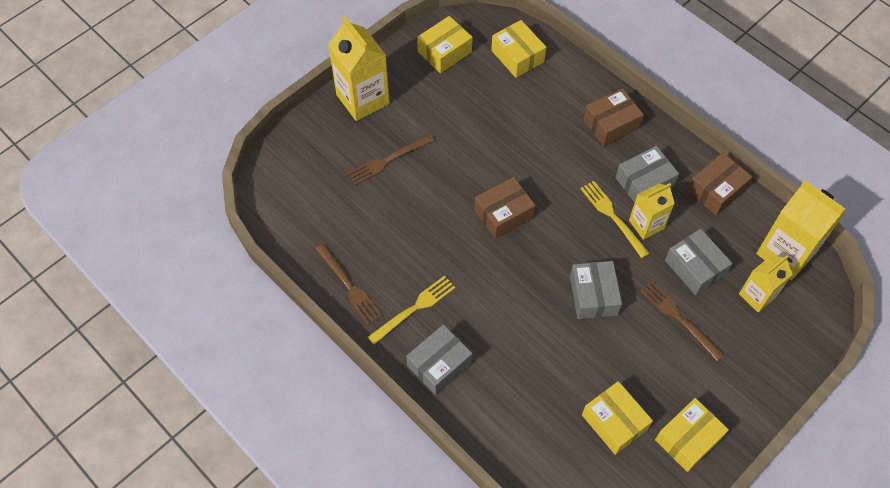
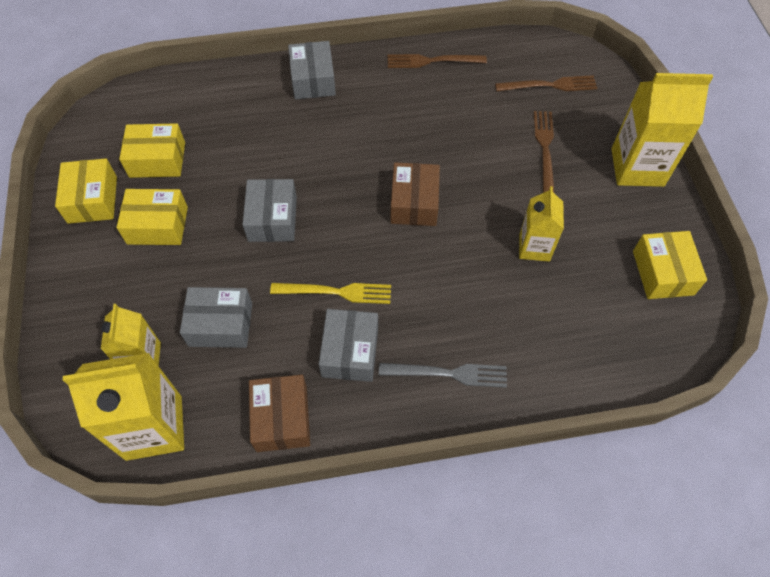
camera: 125 degrees right, 0 degrees up
yellow fork [367,276,456,345] -> none
yellow box [491,20,546,78] -> yellow box moved to [117,189,188,245]
grey box [570,261,622,319] -> grey box turned 60 degrees clockwise [242,179,297,242]
brown box [583,88,644,146] -> grey fork [379,363,507,388]
yellow carton [629,183,675,240] -> yellow carton moved to [519,186,564,262]
brown fork [640,281,724,361] -> brown fork moved to [495,75,597,92]

